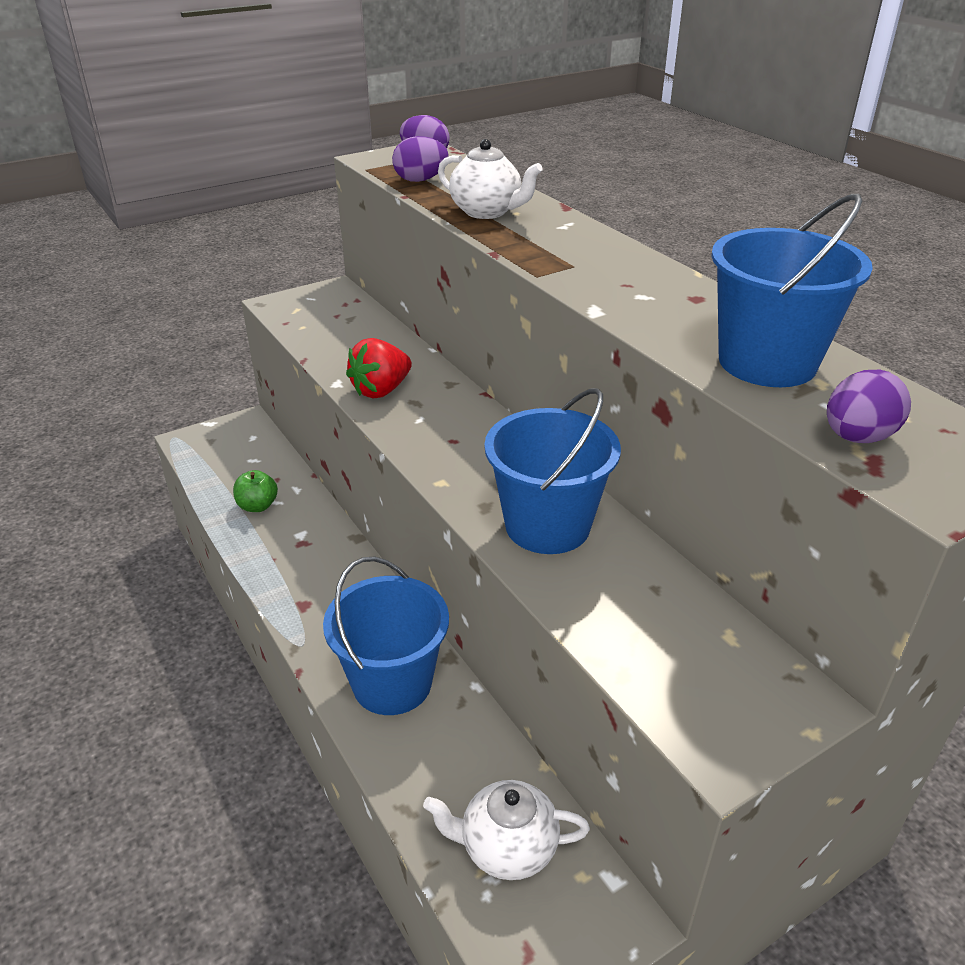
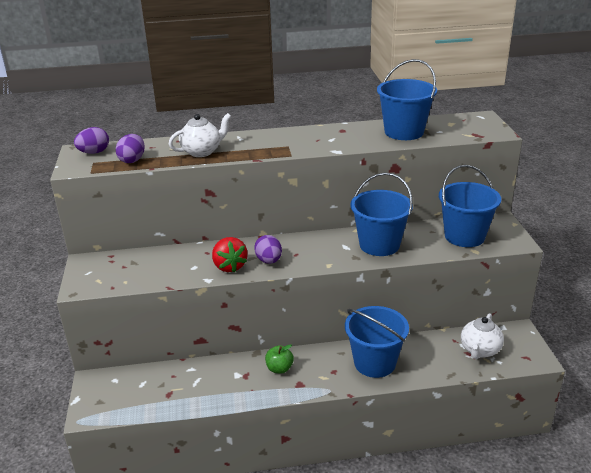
camera: 65 degrees left, 5 degrees down
green apple [233,470,278,512] -> green apple moved to [265,344,294,374]
purple egg [827,370,911,443] -> purple egg moved to [254,235,282,264]
none -> blue bucket [439,165,501,247]

